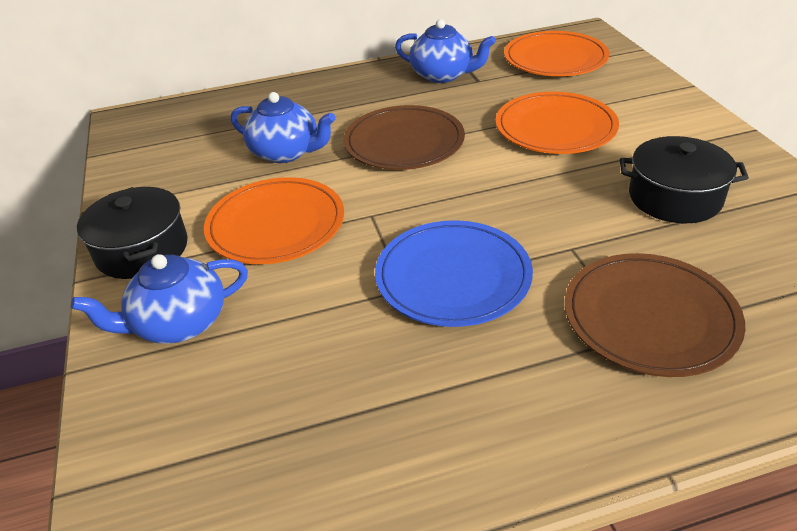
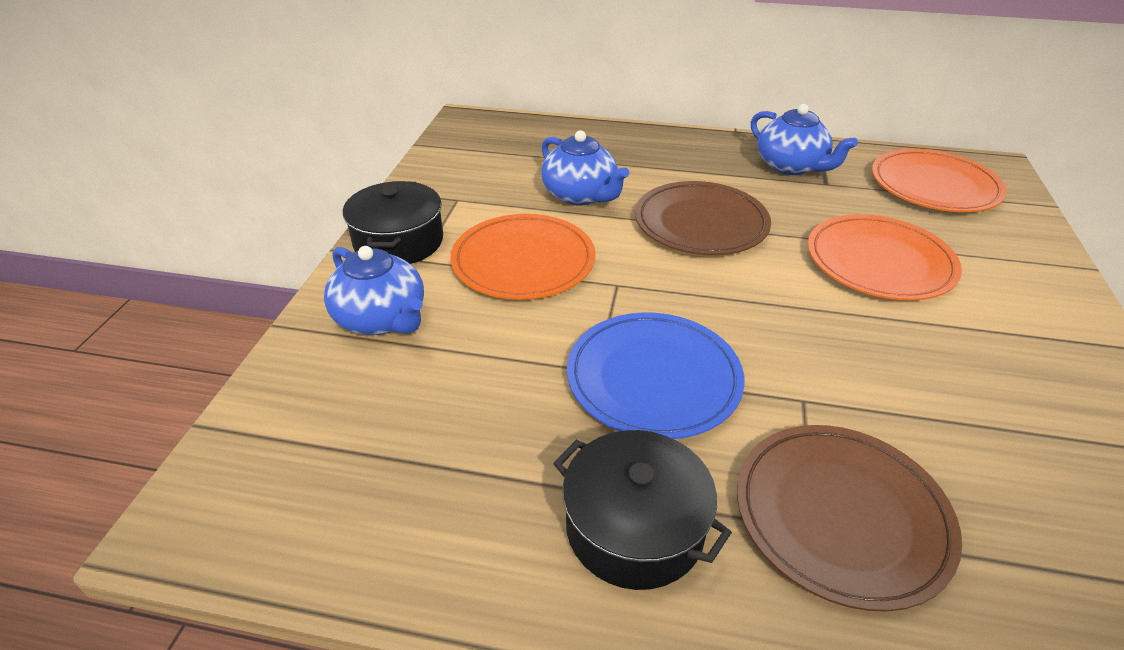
camera: 25 degrees right, 0 degrees up
blue teapot [71,254,248,344] -> blue teapot turned 135 degrees counterclockwise [324,246,424,335]
black pot [620,136,749,223] -> black pot moved to [553,430,732,590]

